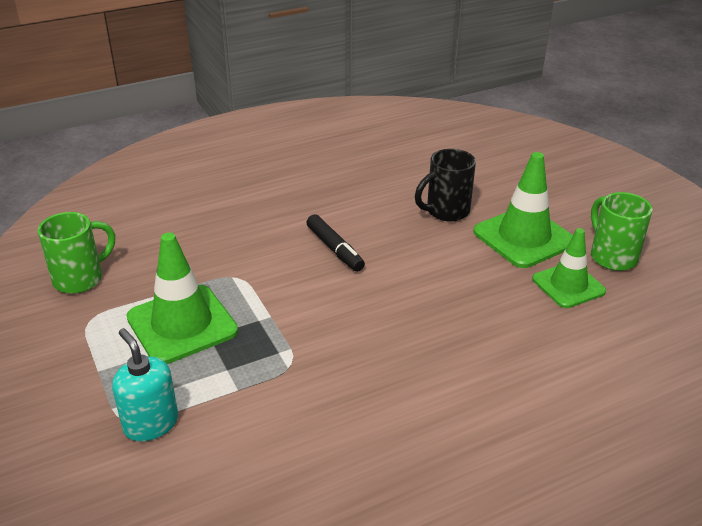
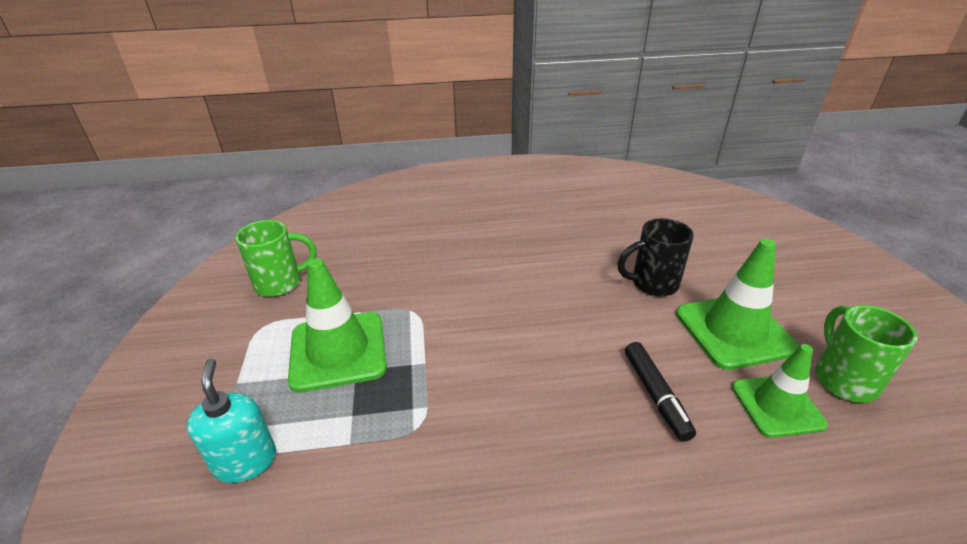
camera: 20 degrees right, 0 degrees up
black marker [306,214,365,272] -> black marker moved to [625,342,696,442]

